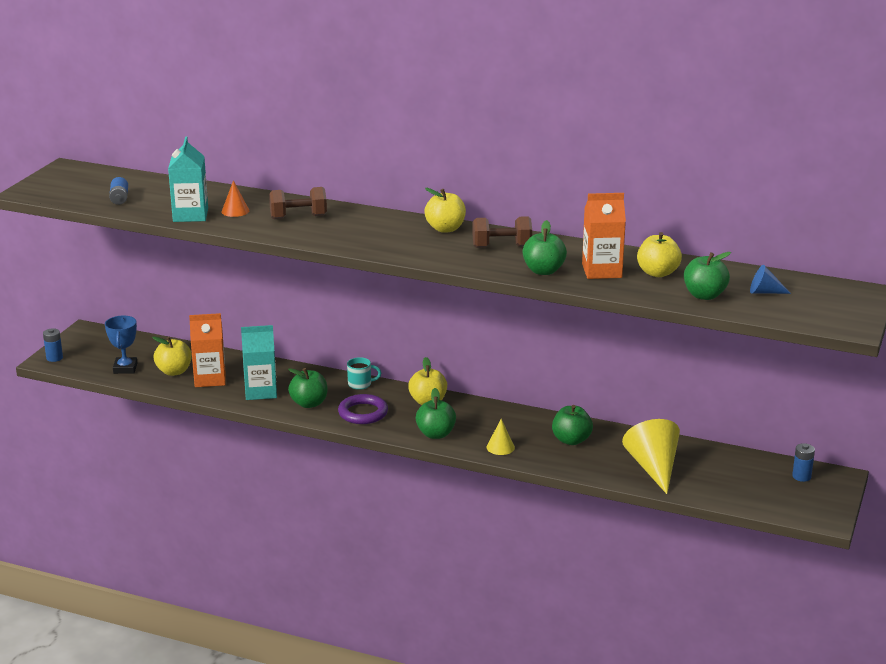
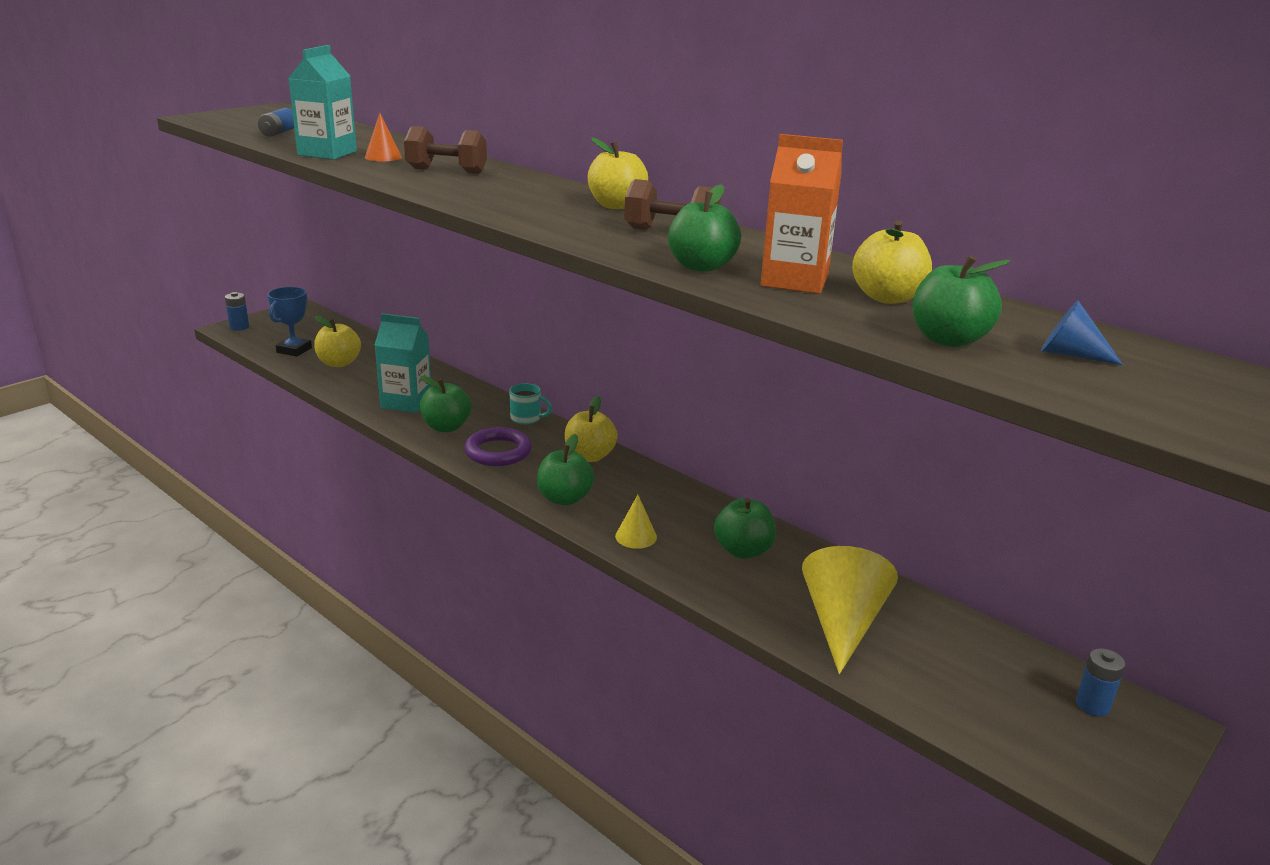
camera: 20 degrees right, 0 degrees up
orange carton [189,313,226,387] -> none

